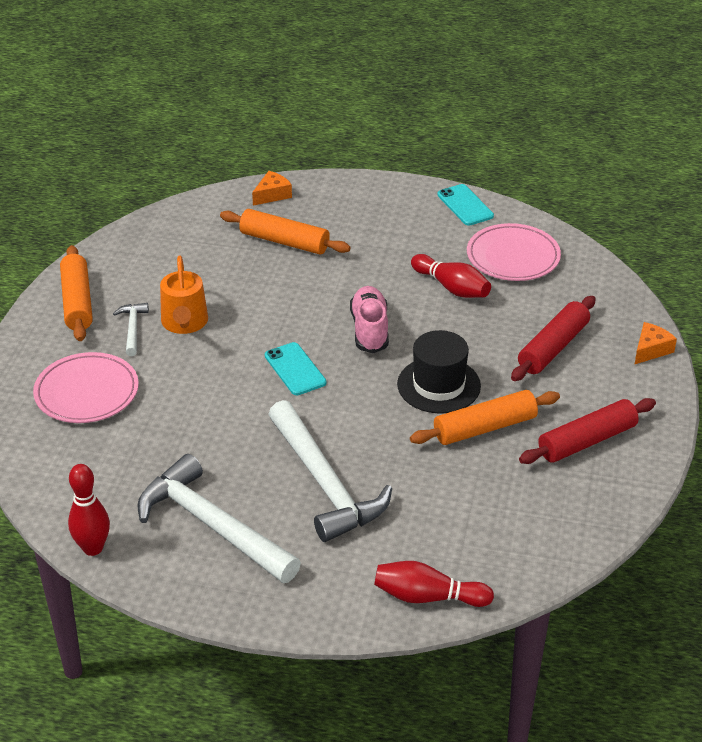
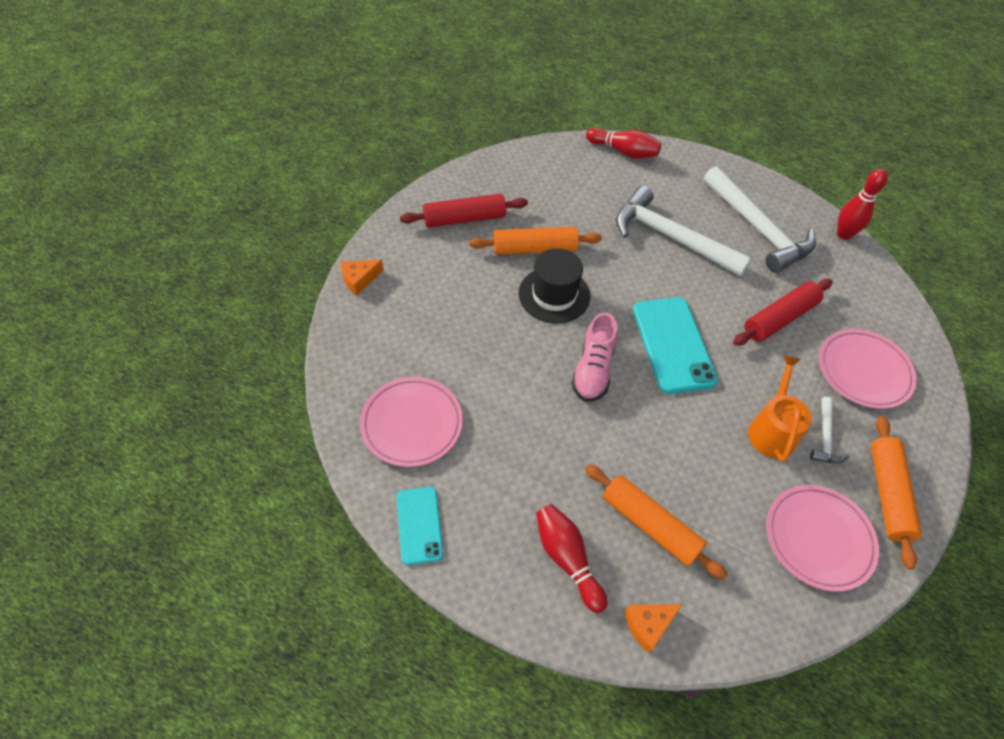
camera: 165 degrees left, 15 degrees up
turquoise phone [265,342,326,395] -> turquoise phone [633,297,718,394], size x1.69
white hammer [268,400,392,542] -> white hammer turned 45 degrees counterclockwise [616,186,752,277]
red bowling pin [411,254,491,298] -> red bowling pin moved to [536,504,608,613]
red rolling pin [511,296,596,381] -> red rolling pin moved to [733,279,833,346]
none -> pink plate [766,485,879,592]

